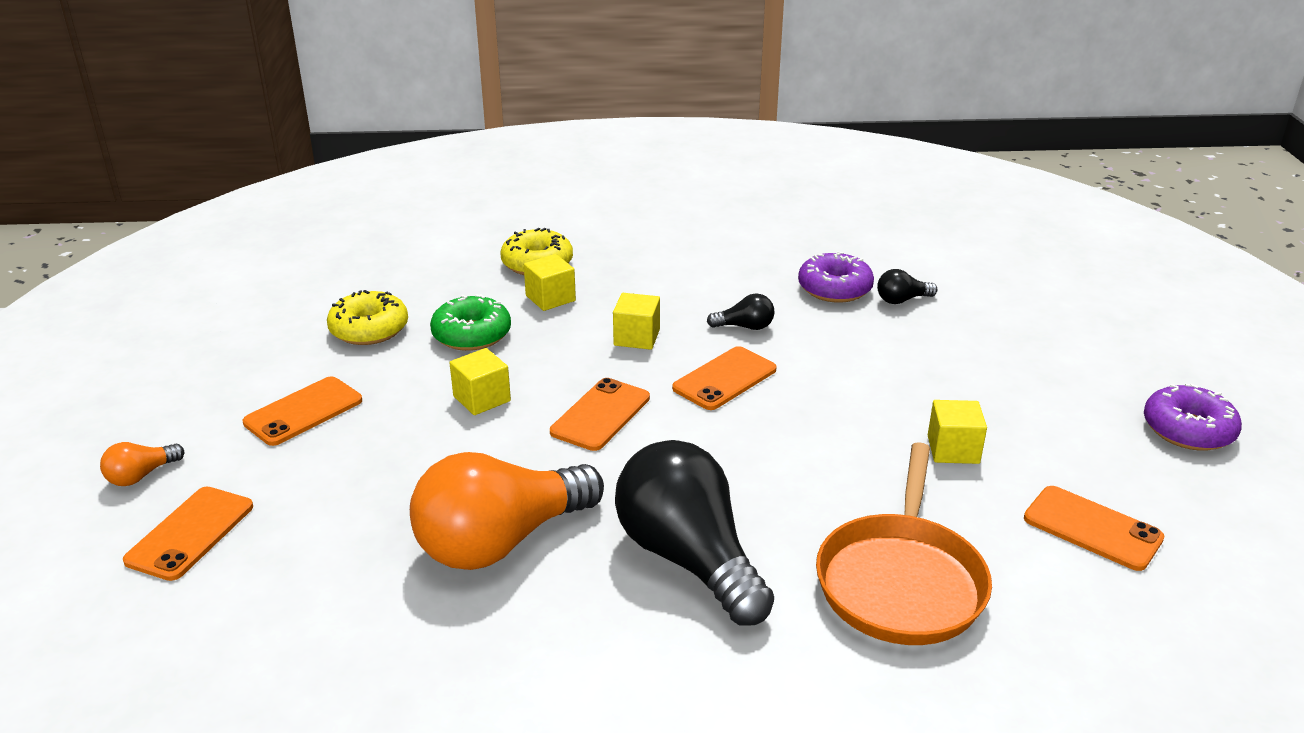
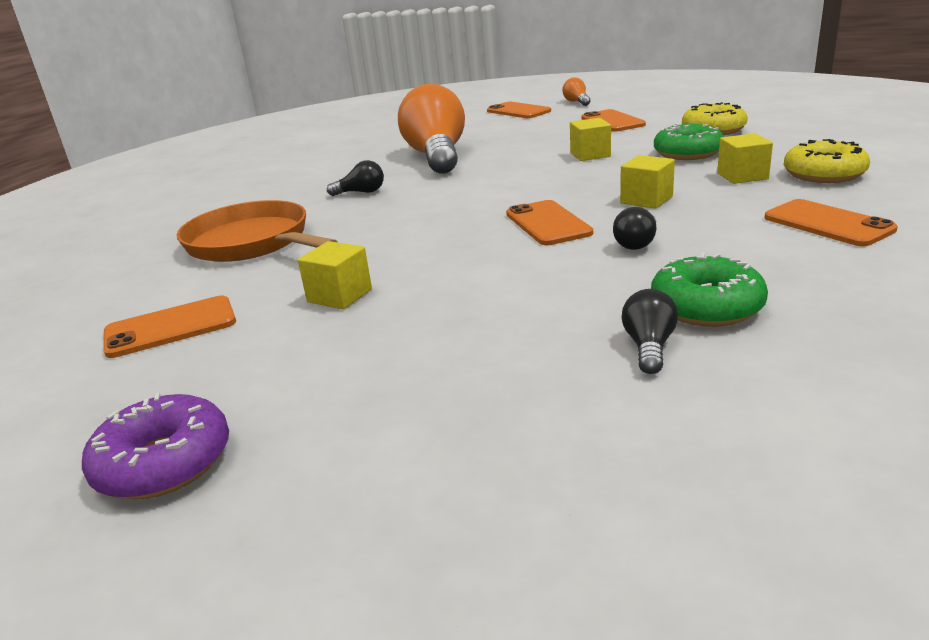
camera: 120 degrees right, 5 degrees down
orange phone [550,378,650,451] -> orange phone moved to [764,199,898,246]
black light bulb [615,440,774,626] -> black light bulb [327,160,384,196], size x0.42
purple donut [798,251,874,303] -> green donut [651,253,768,327]

